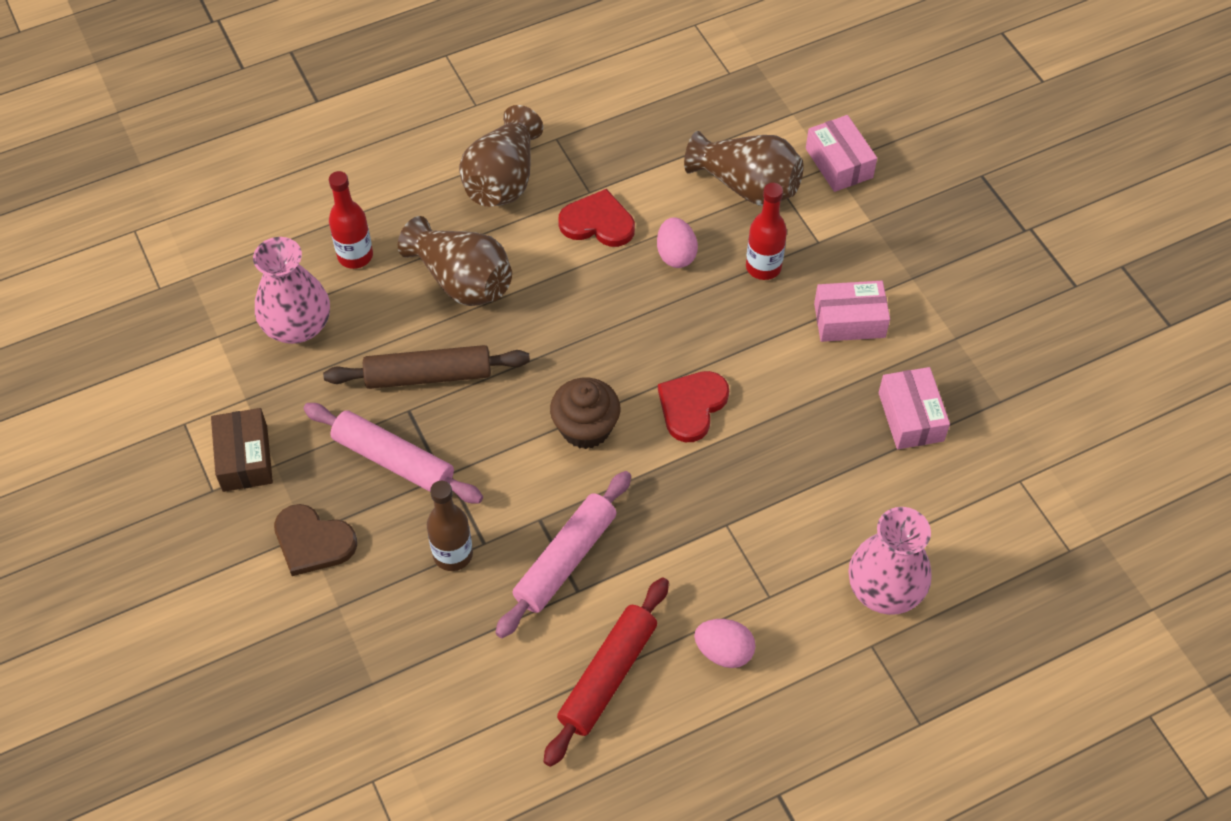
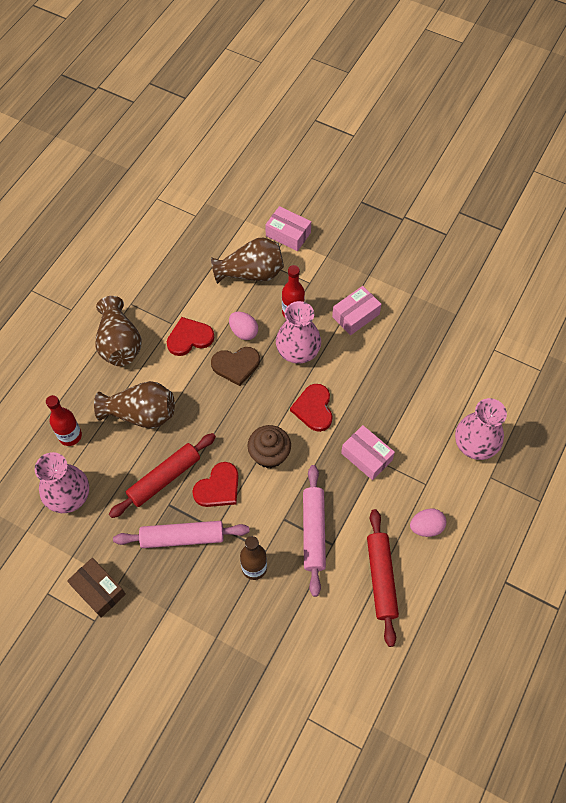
camera: 35 degrees left, 5 degrees up
brown heart [274,504,357,576] -> brown heart moved to [211,347,260,386]
brown rolling pin [323,345,530,389] -> red rolling pin [109,433,216,518]
pink box [879,367,950,449] -> pink box moved to [341,425,395,480]
none -> red heart [192,462,239,507]
none -> pink vase [276,301,321,364]

